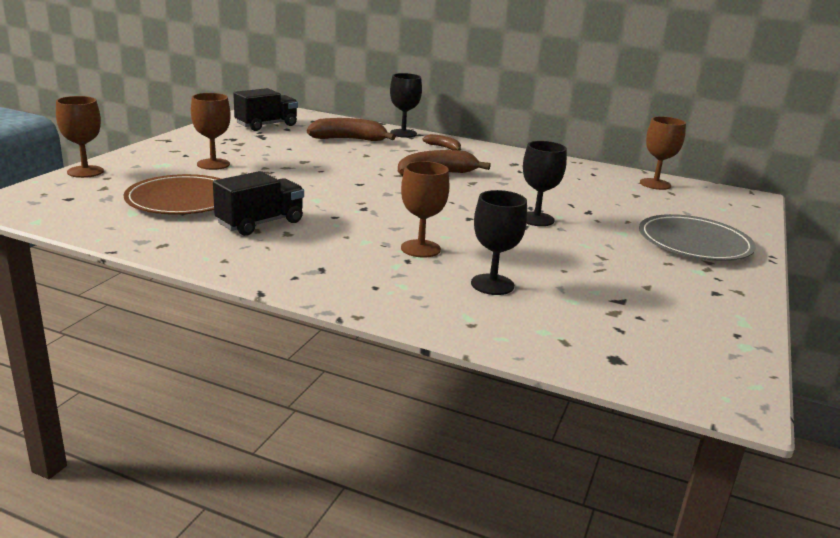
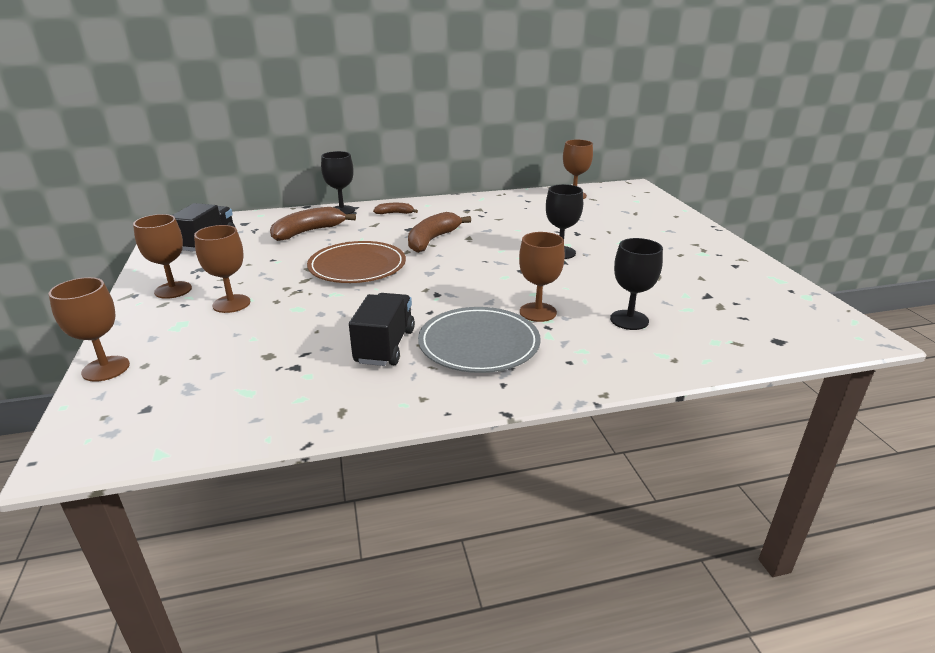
camera: 35 degrees left, 5 degrees up
brown plate [124,174,221,215] -> brown plate moved to [307,241,406,283]
grey plate [639,214,756,261] -> grey plate moved to [418,307,541,373]
none -> brown goblet [133,214,192,299]

